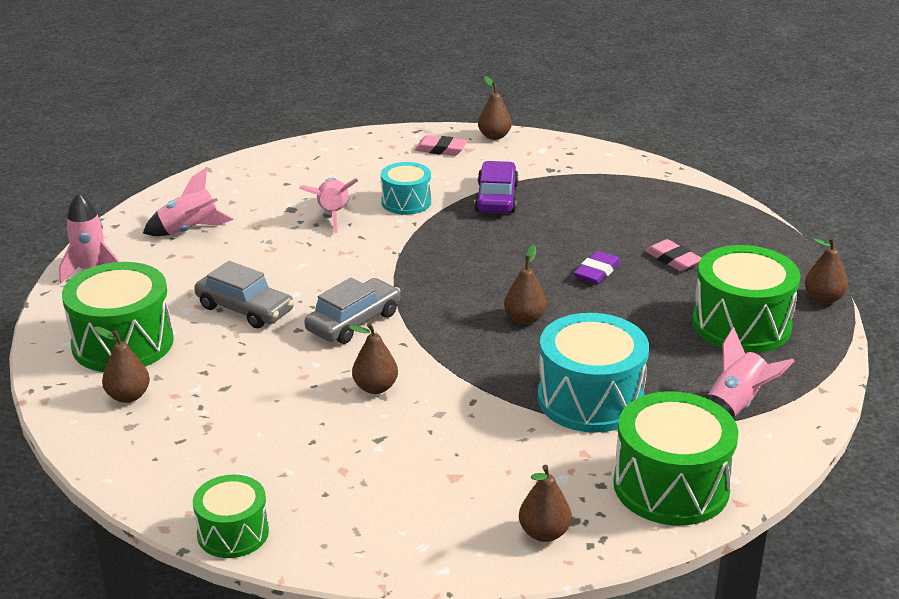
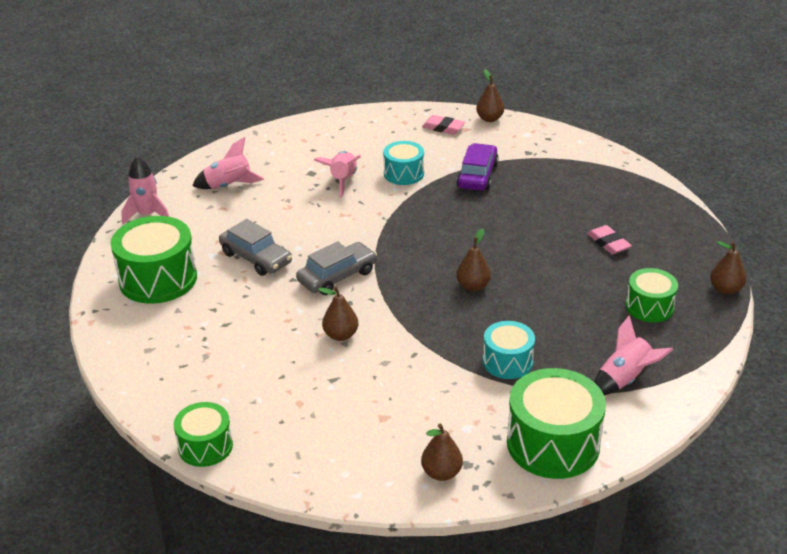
camera: 10 degrees right, 5 degrees up
brown pear [94,326,150,403] -> none
turquoise drum [537,313,649,433] -> turquoise drum [483,321,535,379], size x0.59
purple eraser [574,251,621,284] -> none
green drum [692,245,800,353] -> green drum [626,268,678,322], size x0.59

